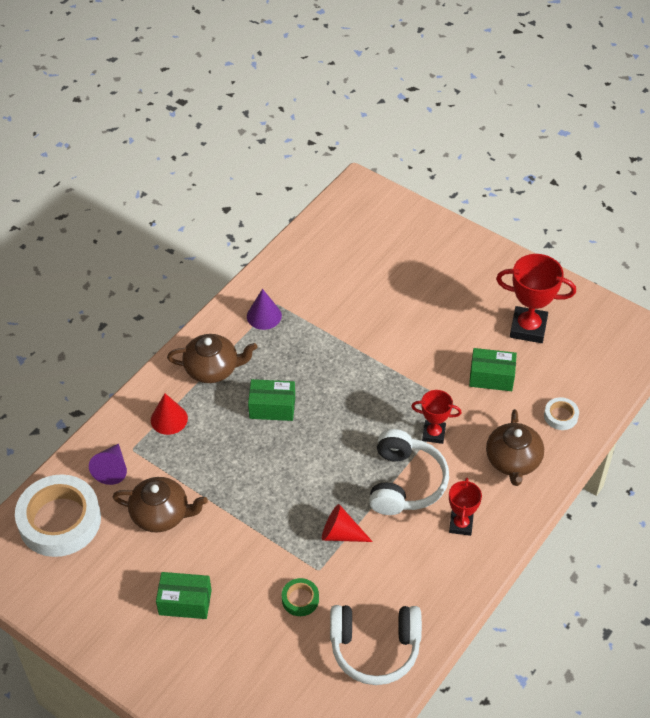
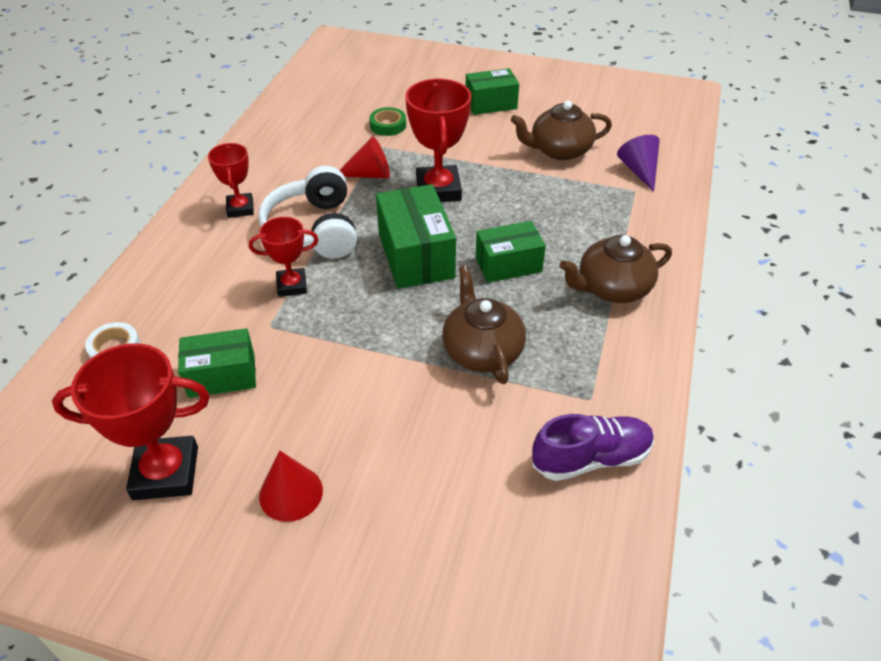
camera: 160 degrees right, 5 degrees down
white tape [15,474,101,557] -> none
red cone [151,393,188,435] -> red cone moved to [259,451,323,522]
purple cone [247,289,282,330] -> none
white headphones [330,605,422,685] -> none
brown teapot [486,409,544,486] -> brown teapot moved to [442,265,526,384]
none -> green box [376,184,456,289]
none -> red trophy [405,79,471,202]
none -> purple shoe [532,414,654,481]

